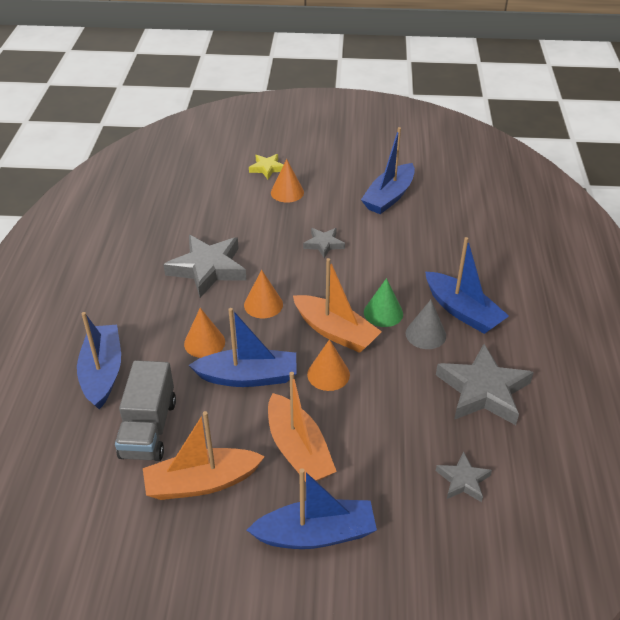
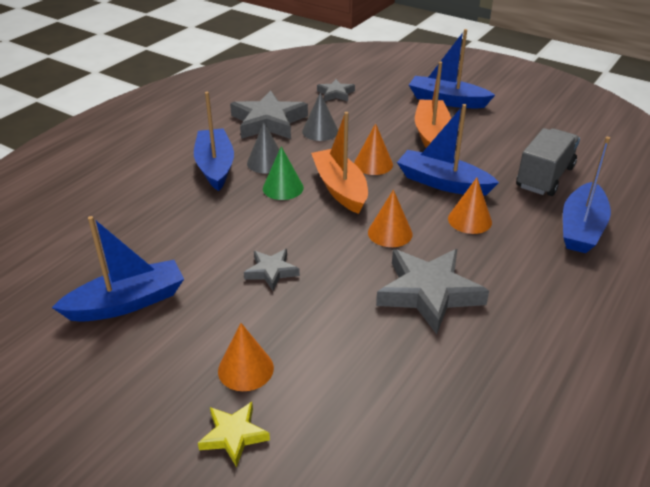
camera: 150 degrees left, 5 degrees down
orange boat [143,411,265,500] -> none
none -> grey cone [302,93,338,141]

